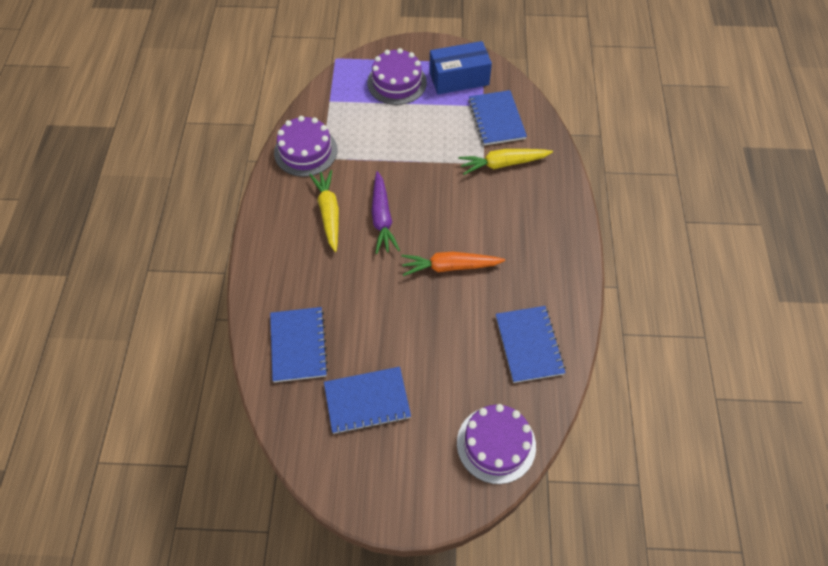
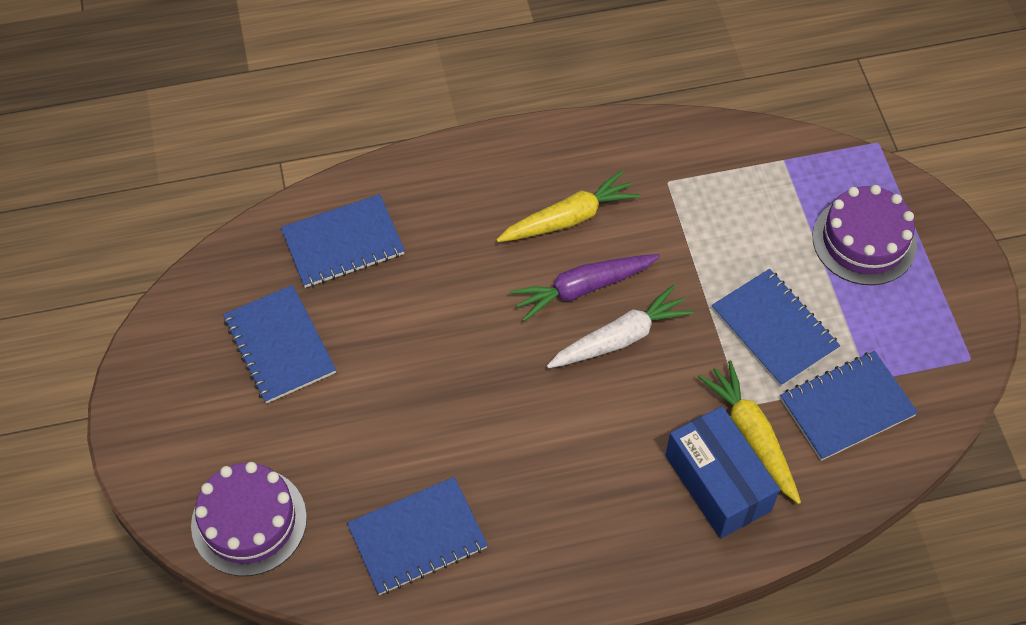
camera: 75 degrees right, 0 degrees up
purple cake [274,116,337,177] -> none
orange carrot [401,252,505,276] -> none
blue box [429,41,492,94] -> blue box moved to [665,406,780,539]
none -> white carrot [547,285,694,368]
none -> blue notebook [712,269,840,387]

